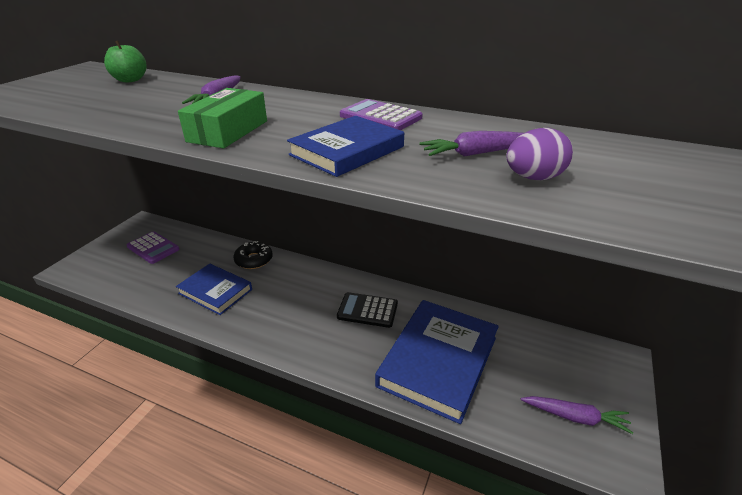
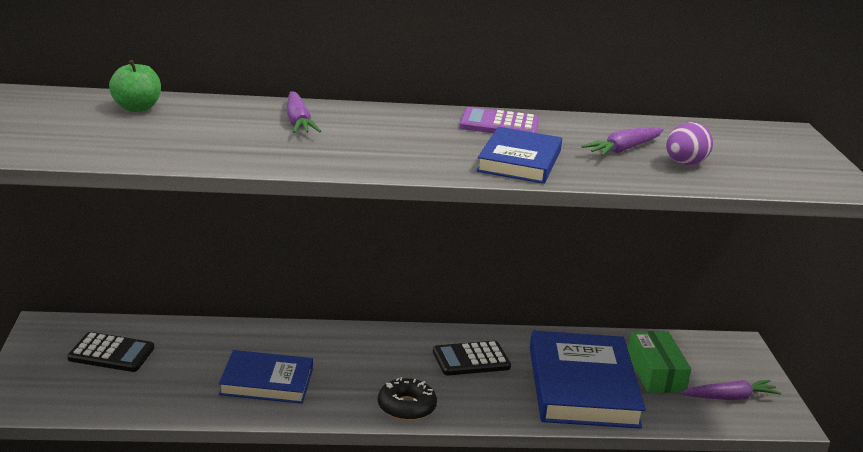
camera: 30 degrees left, 10 degrees down
purple calculator [127,231,179,264] -> black calculator [67,332,154,372]
green box [178,88,267,148] -> green box moved to [628,331,691,393]
black donut [233,241,273,269] -> black donut moved to [378,377,437,421]

